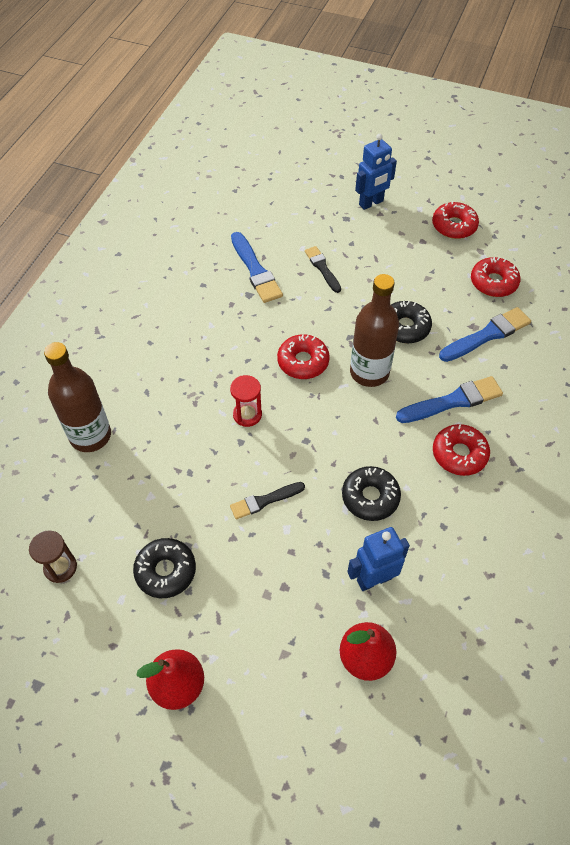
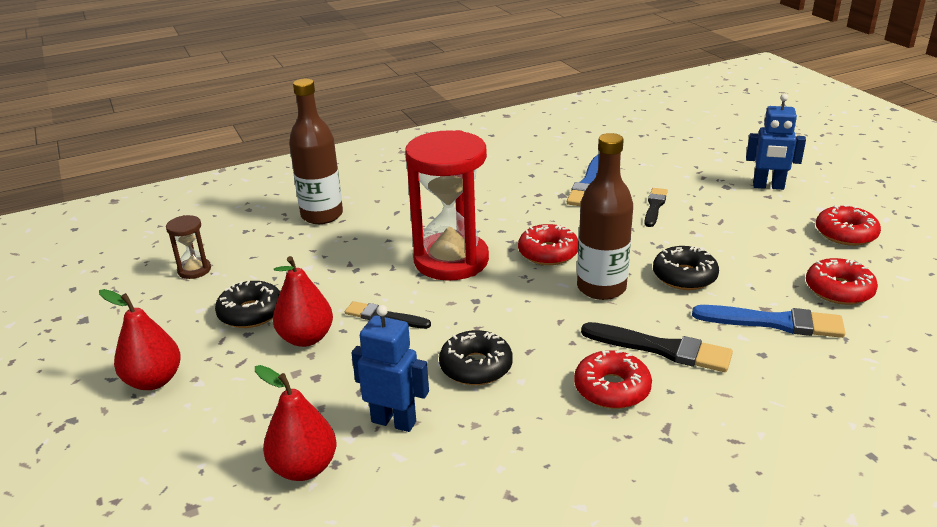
camera: 45 degrees right, 25 degrees down
red hourglass [230,375,262,427] -> red hourglass [405,130,489,281], size x2.30
blue brush [396,376,503,423] -> black brush [581,322,733,372]
none -> red pear [273,256,333,347]

